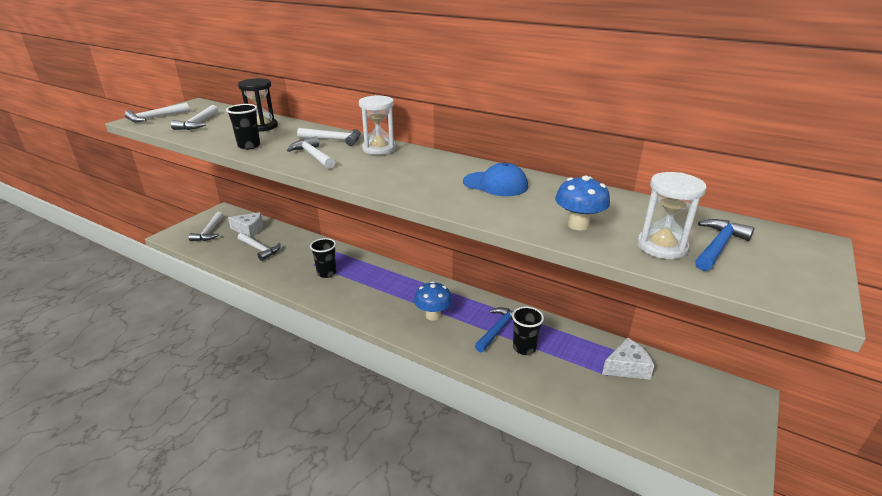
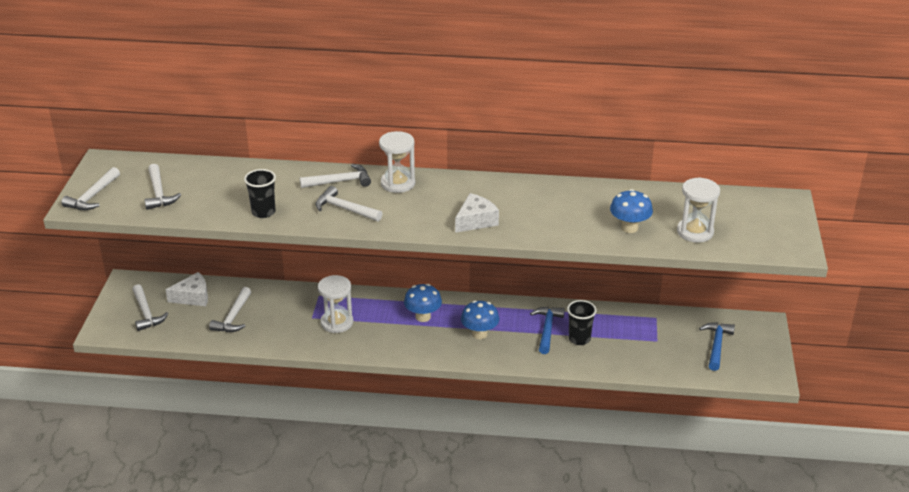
camera: 25 degrees left, 5 degrees up
black hourglass [238,78,278,131] -> none
white hammer [238,233,281,261] -> white hammer turned 90 degrees clockwise [209,287,251,332]
black cup [310,238,336,278] -> white hourglass [318,275,353,333]
blue cap [463,162,528,196] -> none
white cheese [602,338,654,380] -> white cheese moved to [455,193,499,233]
blue hammer [695,219,755,271] -> blue hammer moved to [699,322,735,371]
none -> blue mushroom [404,284,442,322]

